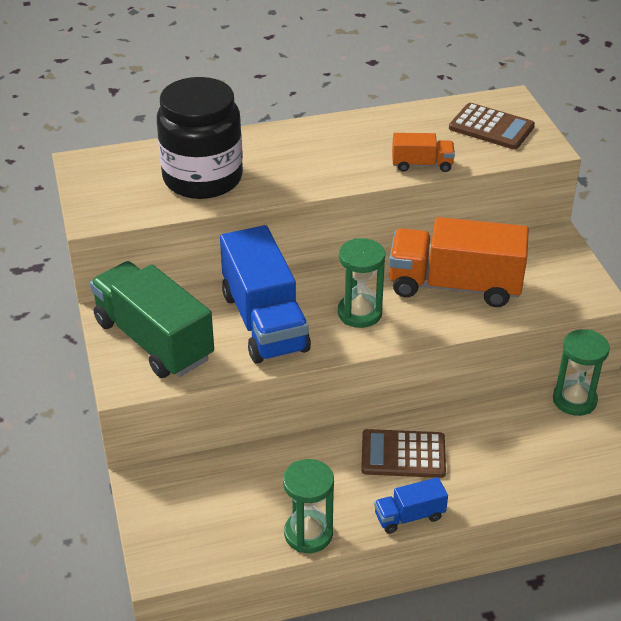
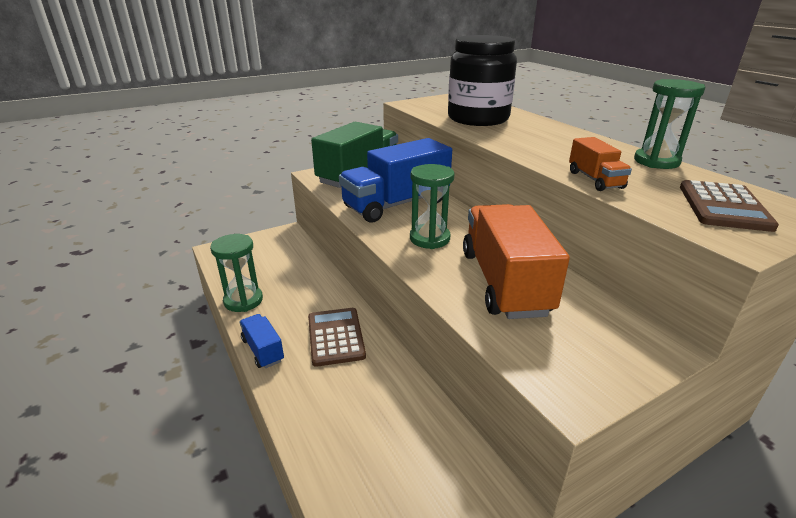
camera: 75 degrees right, 10 degrees down
green hourglass [553,329,610,416] -> green hourglass moved to [634,79,705,169]

